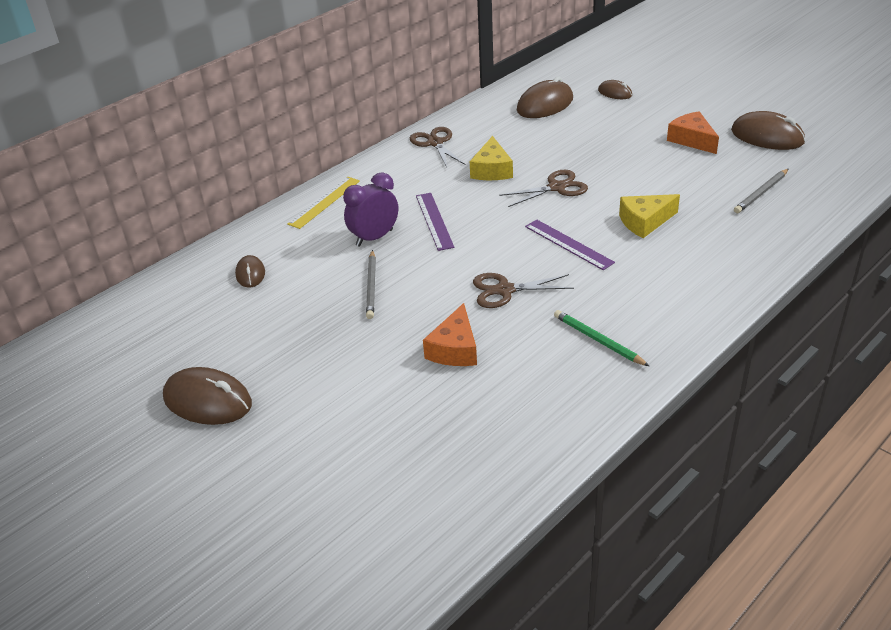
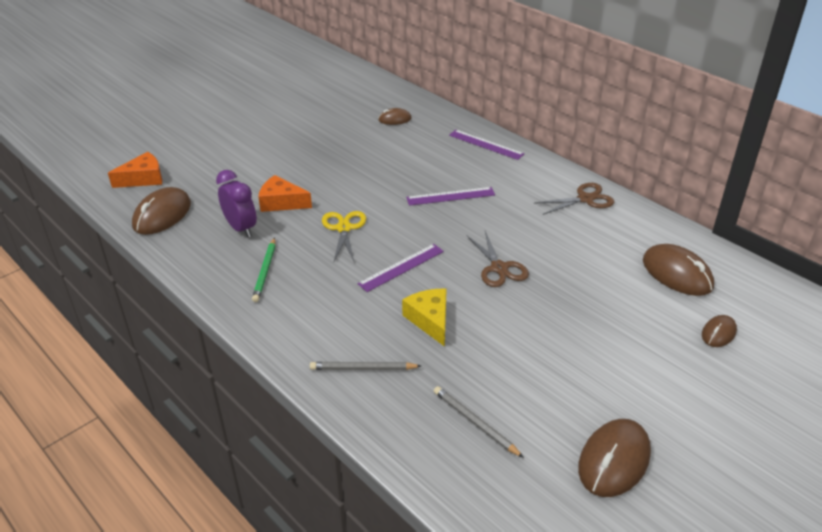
camera: 90 degrees right, 0 degrees up
brown mouse [163,367,252,425] -> brown mouse moved to [132,187,191,235]
yellow ruler [287,177,360,229] -> purple ruler [449,130,524,160]
purple clock [343,172,398,247] -> purple clock moved to [216,170,257,237]
grey pencil [366,250,376,319] -> grey pencil moved to [310,362,421,370]
yellow cheese [470,136,513,180] -> none
brown scissors [473,273,574,308] -> yellow scissors [322,211,366,261]
green pencil [554,310,649,366] -> green pencil turned 135 degrees clockwise [252,238,275,302]
orange cheese [667,111,719,154] -> orange cheese moved to [108,152,162,188]

